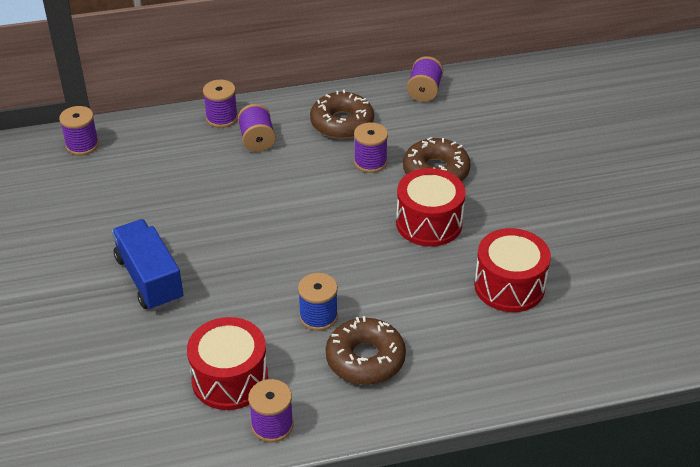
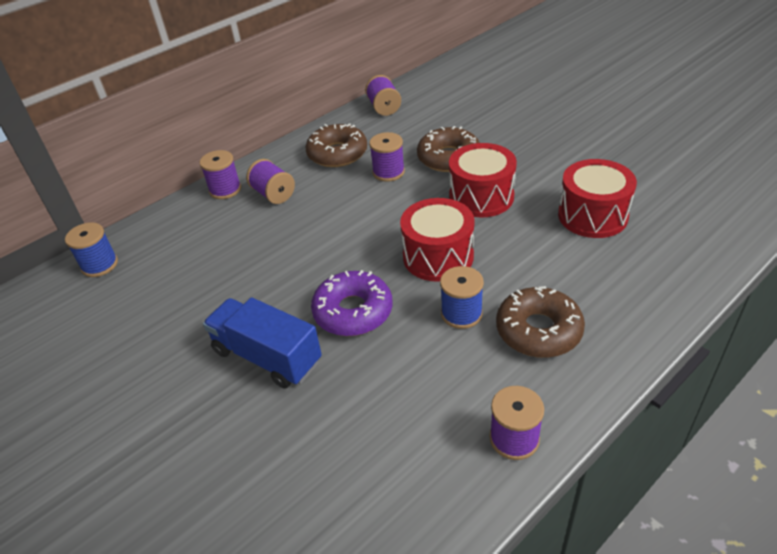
camera: 25 degrees left, 0 degrees up
purple spool [59,106,99,155] -> blue spool [65,222,118,277]
red drum [187,317,268,410] -> red drum moved to [400,198,474,282]
none -> purple donut [311,270,392,336]

